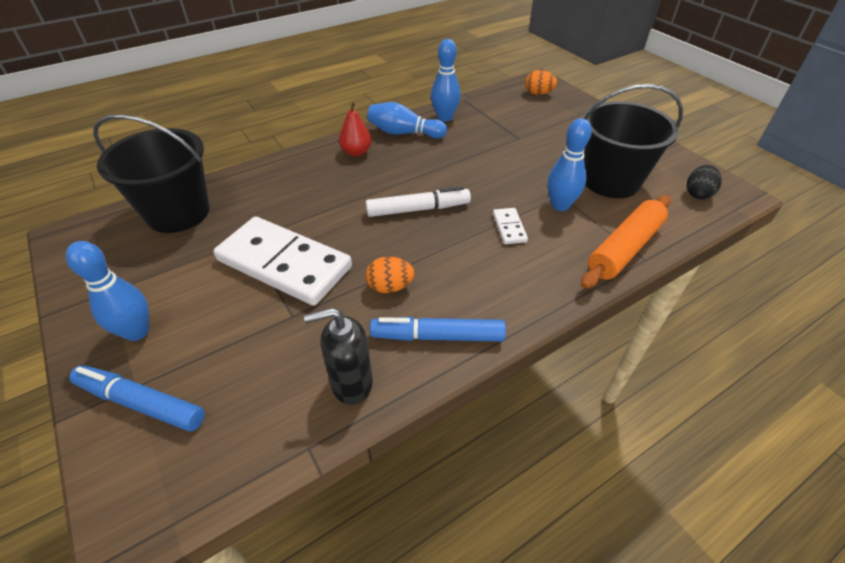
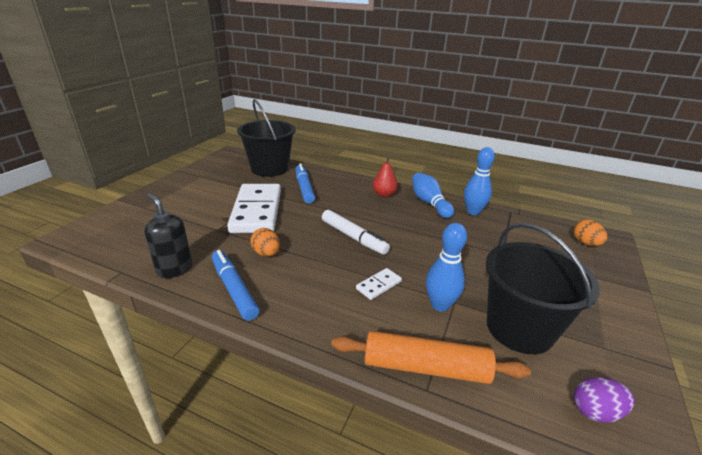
camera: 55 degrees right, 15 degrees down
blue bowling pin [66,241,149,341] -> none
blue marker [69,365,205,432] -> blue marker moved to [296,163,315,204]
black egg [687,165,722,199] -> purple egg [574,377,635,423]

